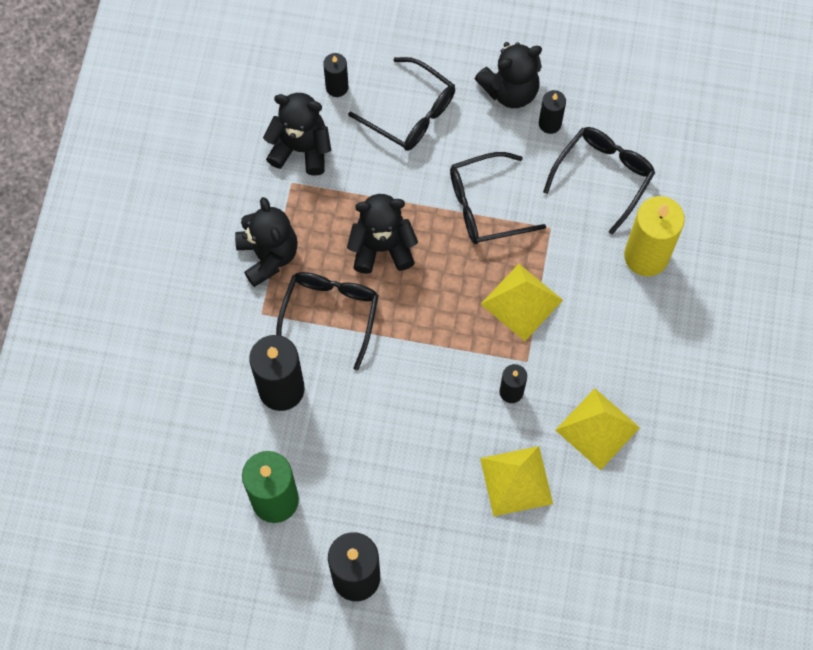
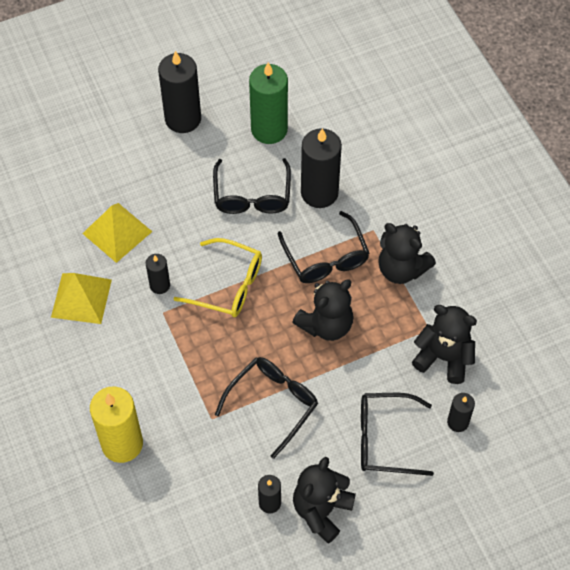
camera: 145 degrees right, 10 degrees down
black teddy bear [263,93,331,176] -> black teddy bear turned 135 degrees counterclockwise [412,305,477,384]
yellow pyramid [481,264,563,341] -> none
black glasses [543,127,655,235] -> black glasses moved to [213,158,291,214]
none -> yellow glasses [173,238,262,317]

